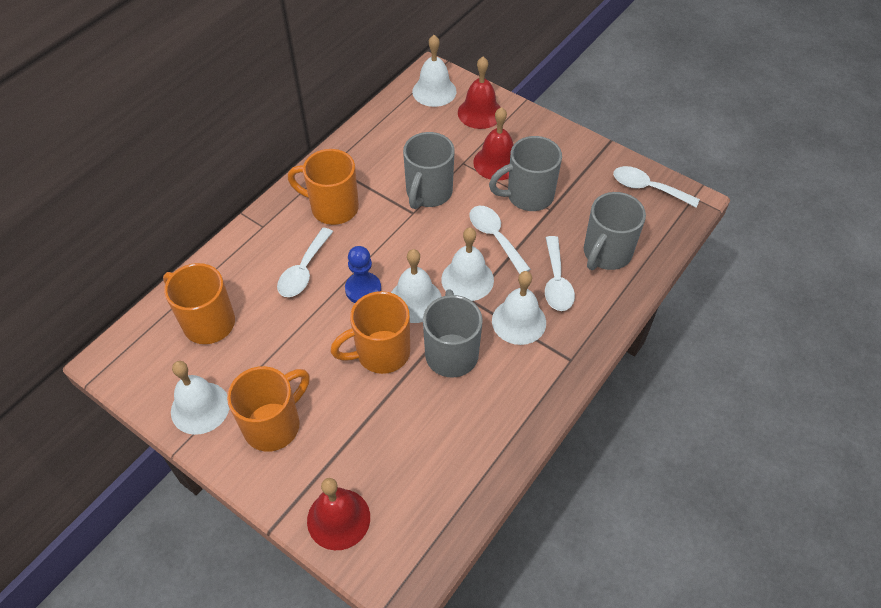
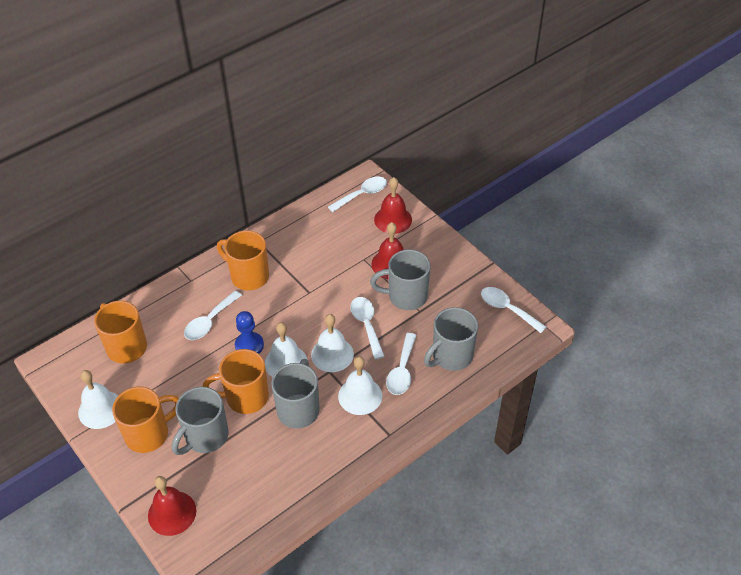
camera: 15 degrees right, 5 degrees down
grey mug [403,132,455,209] -> grey mug moved to [172,387,229,455]
white bell [412,35,457,107] -> white spoon [328,177,387,212]

